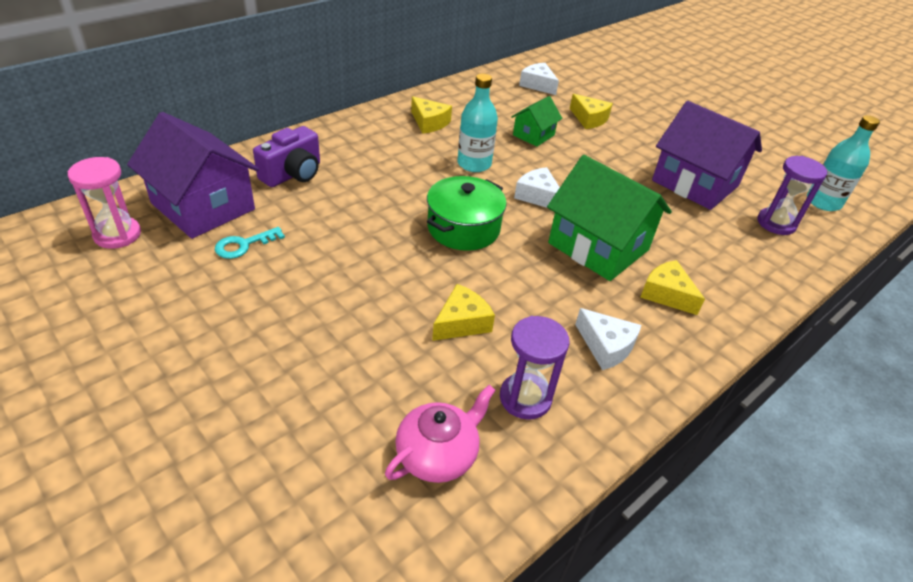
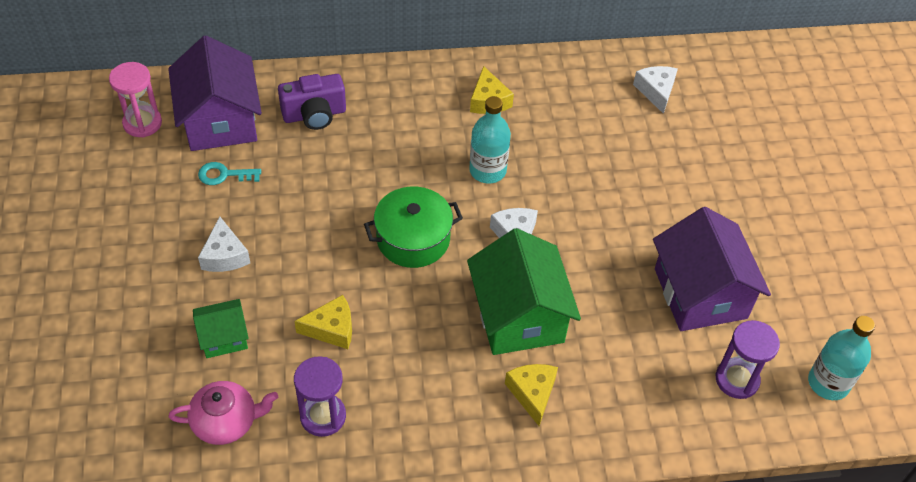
camera: 35 degrees right, 10 degrees up
green house [511,96,562,147] -> green house moved to [193,299,249,358]
yellow cheese [570,94,613,129] -> none
white cheese [575,308,641,370] -> white cheese moved to [198,216,250,272]

